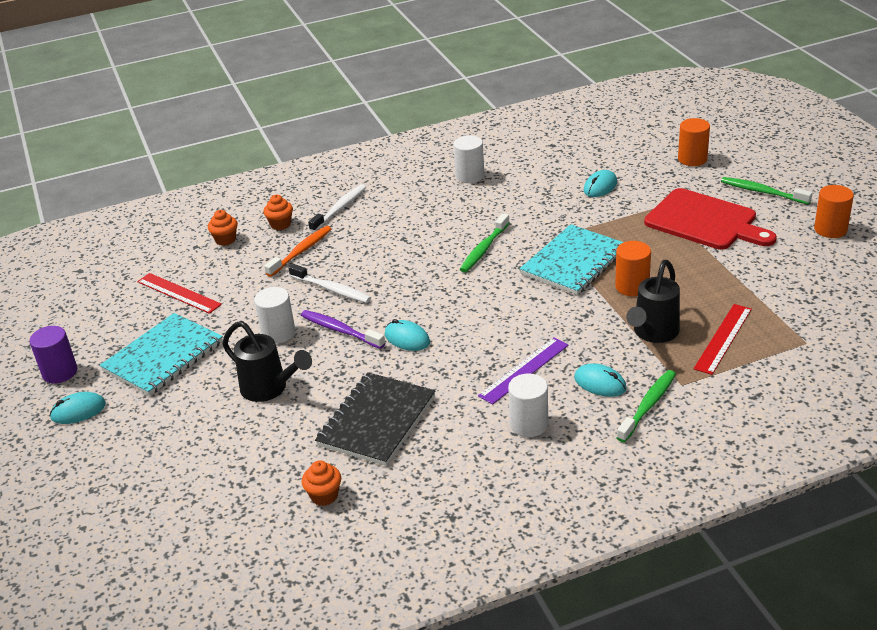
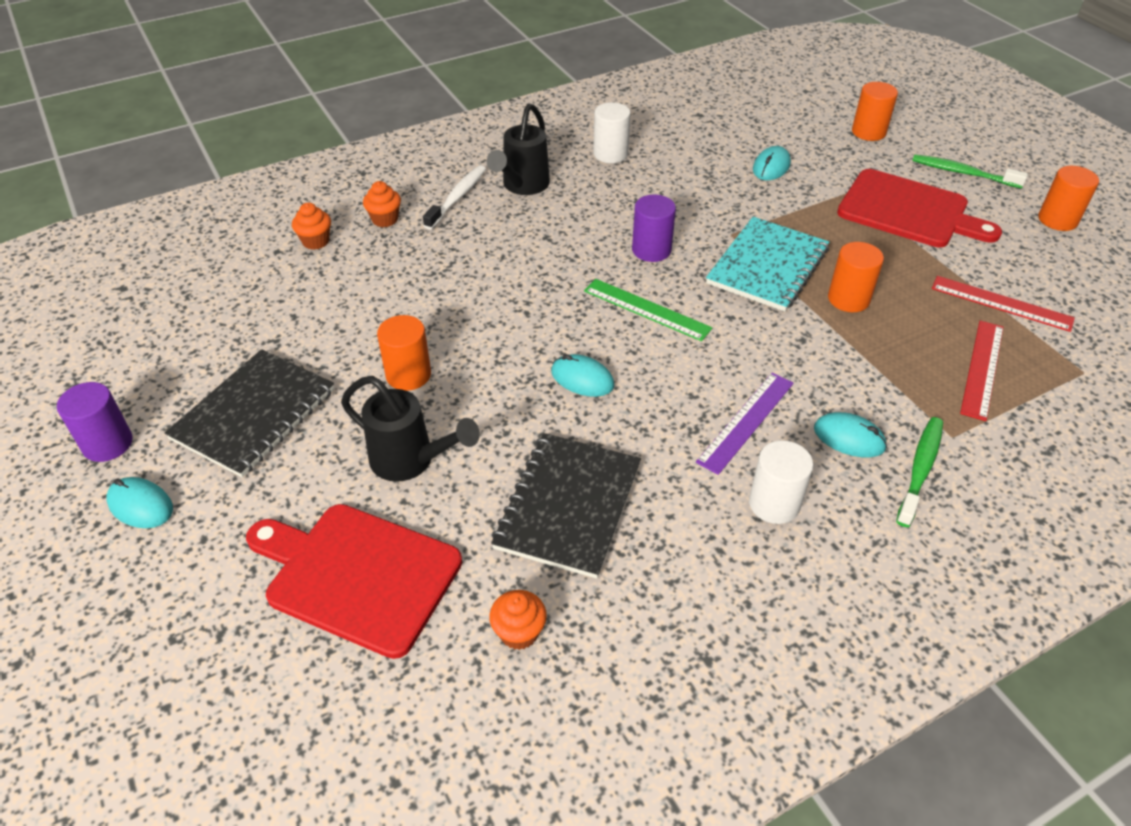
camera: 10 degrees left, 10 degrees up
turquoise mouse [50,392,106,424] -> turquoise mouse turned 60 degrees clockwise [106,477,173,528]
turquoise notebook [100,313,223,396] -> black notebook [165,349,334,477]
red ruler [137,273,222,314] -> red ruler moved to [932,276,1075,332]
white cylinder [254,287,295,344] -> orange cylinder [377,315,431,391]
orange toothbrush [264,226,331,277] -> none
white toothbrush [288,264,371,303] -> none
purple toothbrush [301,310,385,349] -> none
green toothbrush [460,213,510,273] -> purple cylinder [632,195,676,262]
black watering can [626,260,680,343] -> black watering can moved to [487,103,550,195]
none -> red cutting board [246,504,462,659]
none -> green ruler [584,279,713,341]

